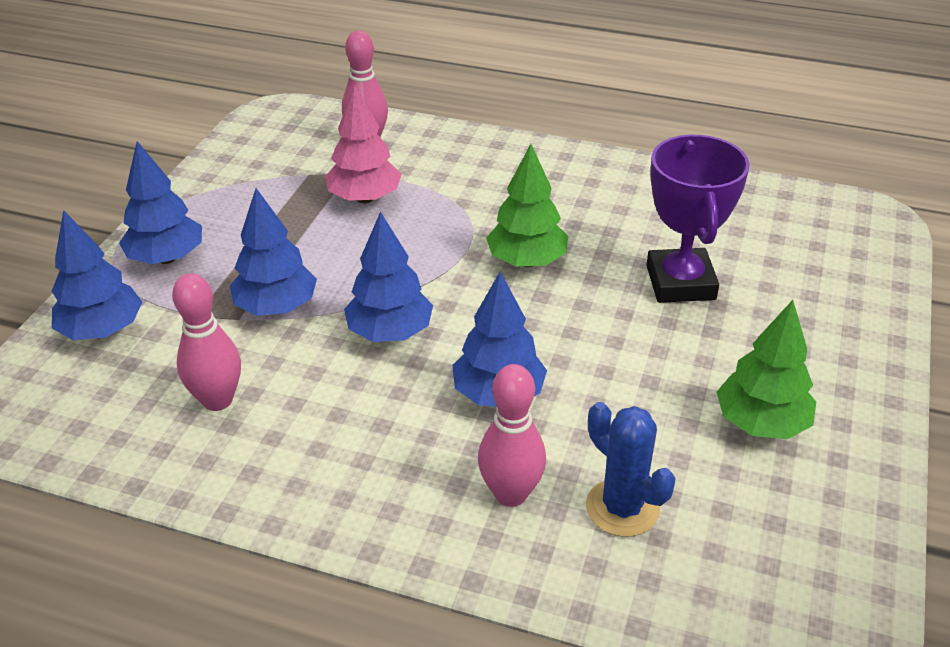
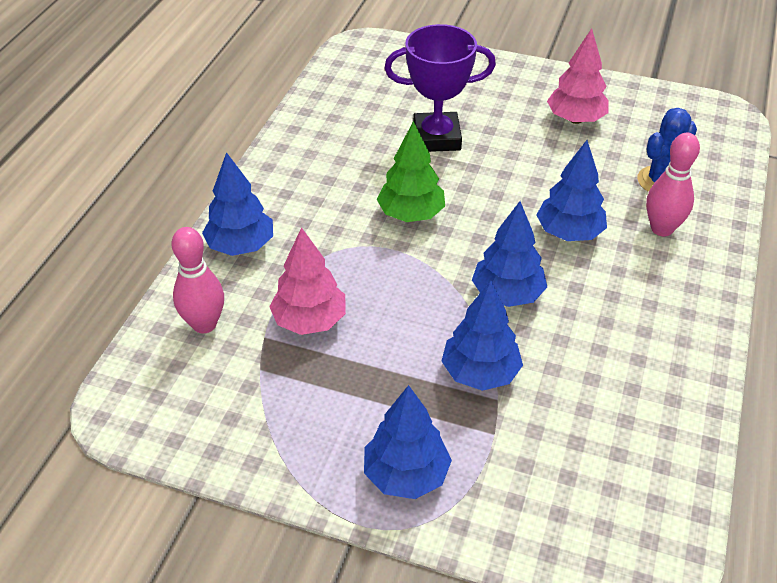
camera: 90 degrees left, 5 degrees up
blue tree [51,210,142,340] -> blue tree moved to [202,152,273,256]
pink bowling pin [172,273,241,411] -> none
green tree [717,300,816,439] -> pink tree [547,28,609,124]

